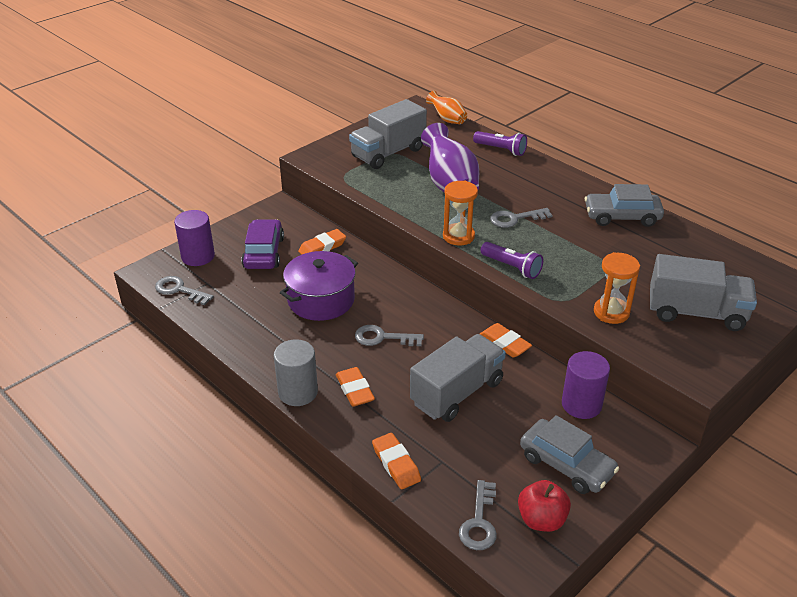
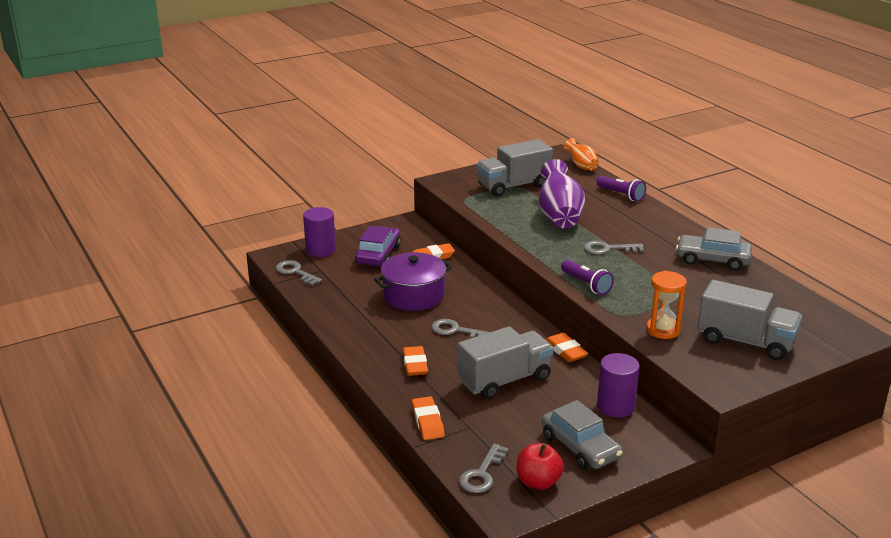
camera: 15 degrees right, 10 degrees down
grey cylinder [274,339,318,406] -> none
orange hourglass [443,180,478,246] -> none

